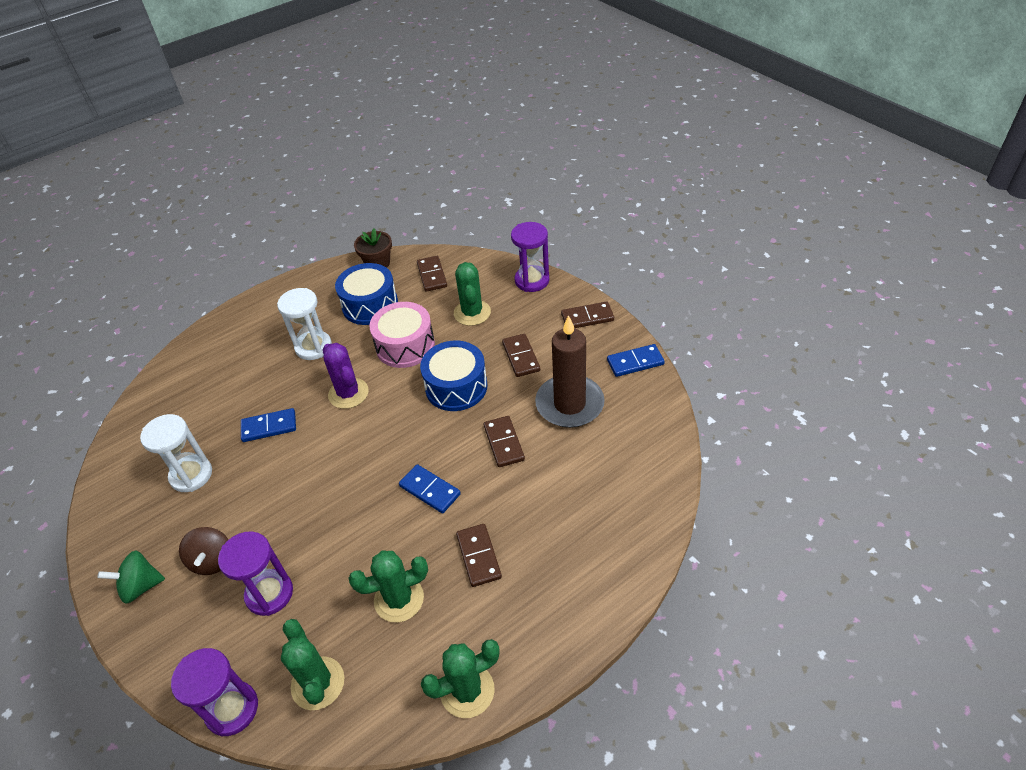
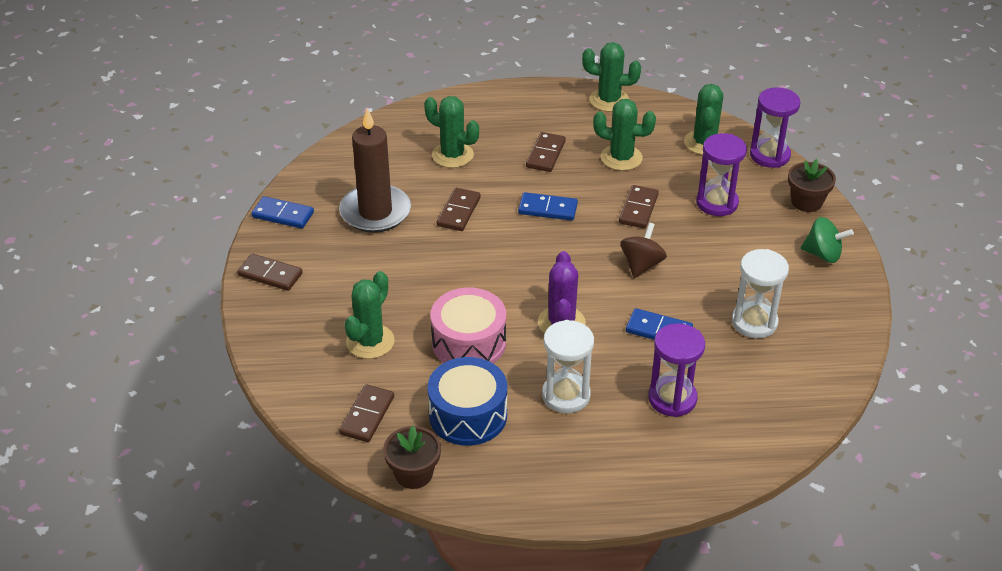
camera: 150 degrees left, 5 degrees down
brown spinning top [179,527,228,575] -> brown spinning top moved to [620,223,667,278]
blue domino [399,464,461,513] -> blue domino turned 60 degrees counterclockwise [518,192,578,221]
blue drum [420,341,488,411] -> none
brown domino [502,334,540,377] -> brown domino moved to [619,185,659,228]
purple hourglass [511,222,549,292] -> purple hourglass moved to [648,323,705,417]
none -> green cactus [424,96,479,168]
none -> brown flower pot [788,159,836,212]

